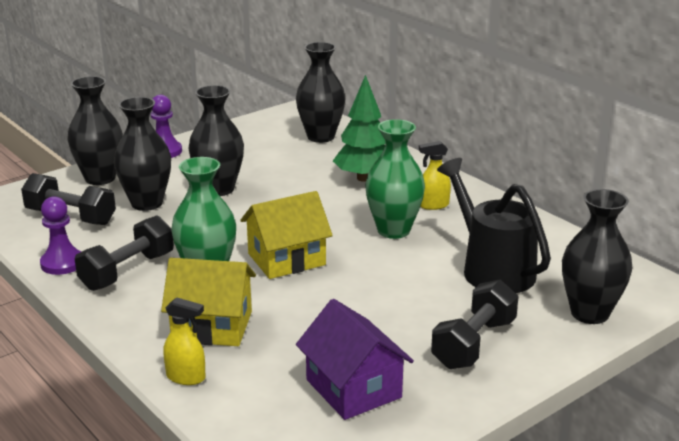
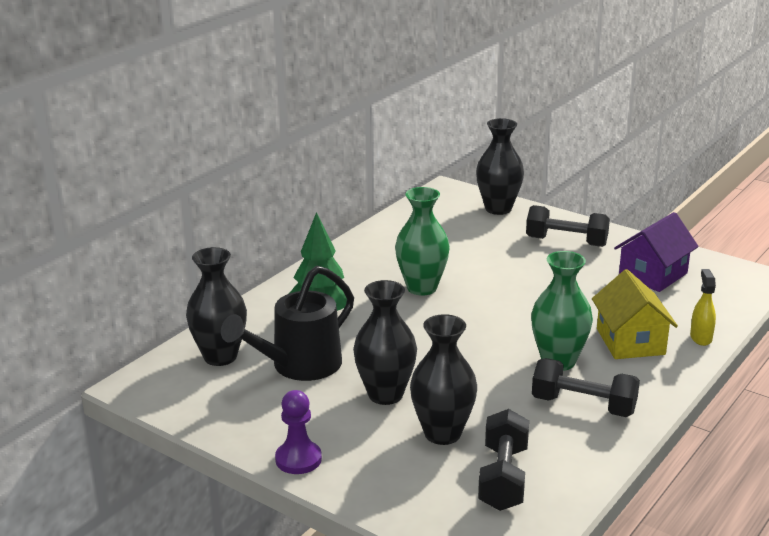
camera: 105 degrees left, 0 degrees up
purple pawn [40,196,81,275] -> none
black vase [67,76,123,185] -> none
yellow house [240,191,333,279] -> none
yellow spray bottle [419,141,451,210] -> none
black watering can [437,158,551,293] -> black watering can moved to [221,266,354,381]

